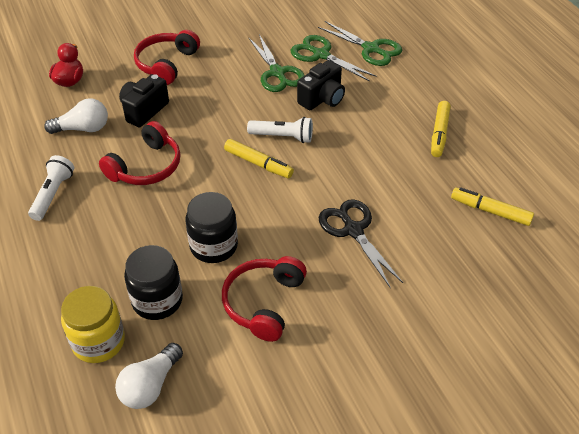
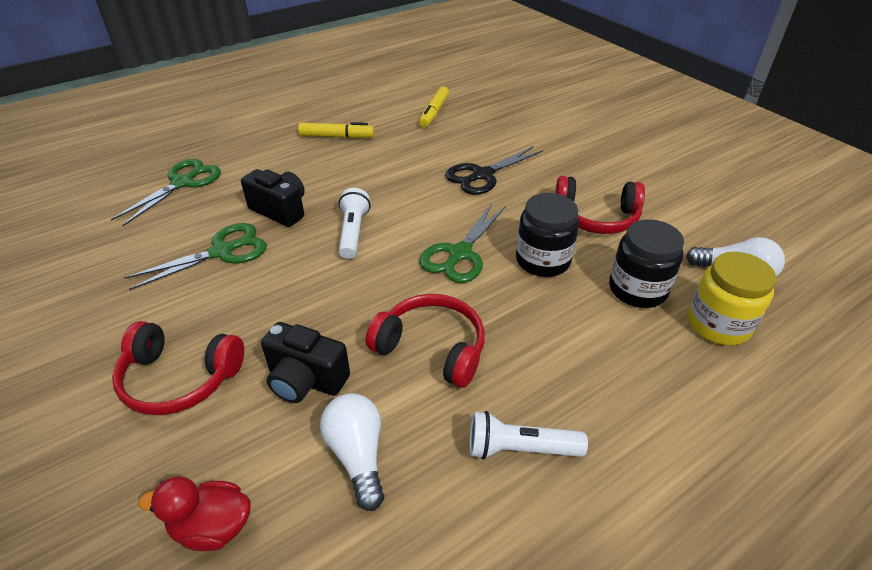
camera: 100 degrees left, 5 degrees down
yellow marker [224,139,294,178] -> none
green scissors [290,35,377,82] -> green scissors moved to [419,203,506,283]

